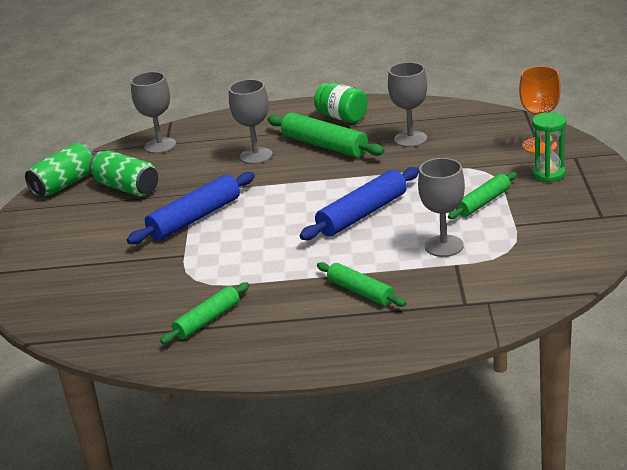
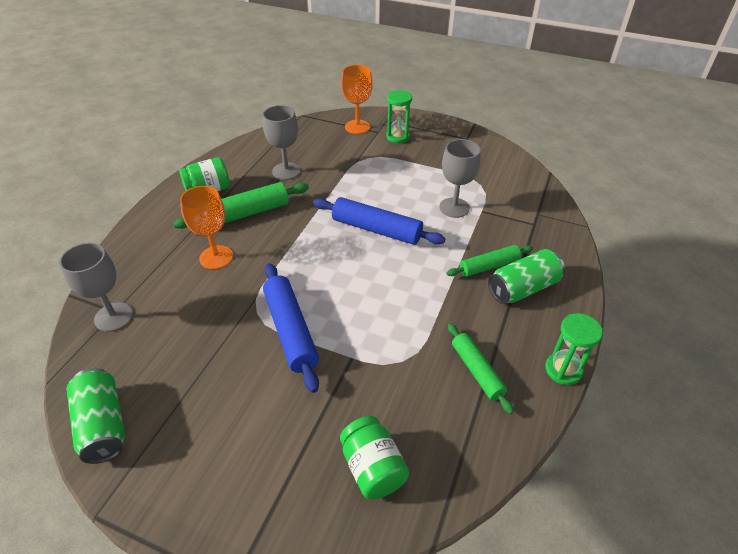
camera: 70 degrees left, 15 degrees up
green can [89,150,158,197] -> green can moved to [488,249,565,304]
grey goblet [229,79,273,164] -> orange goblet [180,186,233,269]
blue rolling pin [300,167,419,240] -> blue rolling pin turned 45 degrees counterclockwise [313,197,445,245]
green rolling pin [448,172,517,219] -> none
none -> green jar [340,416,409,500]
none -> green hourglass [545,313,603,385]

